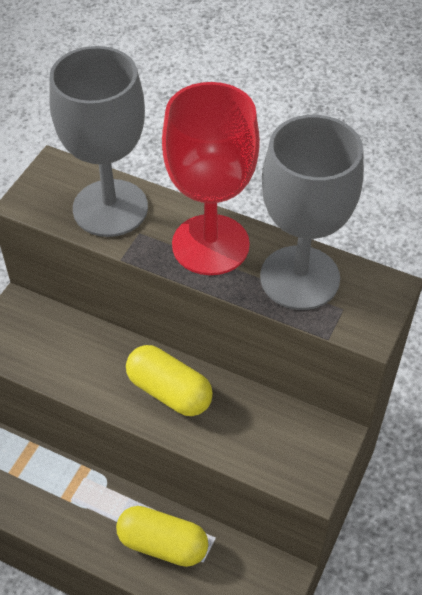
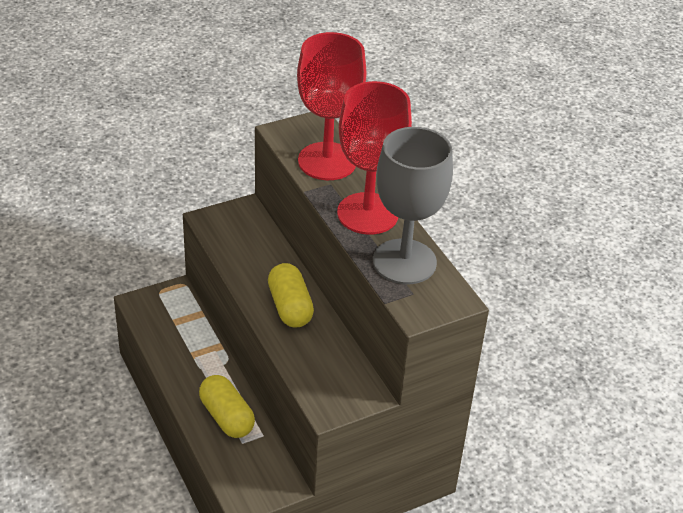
camera: 35 degrees right, 10 degrees down
grey goblet [49,46,148,237] -> red goblet [297,32,367,180]

